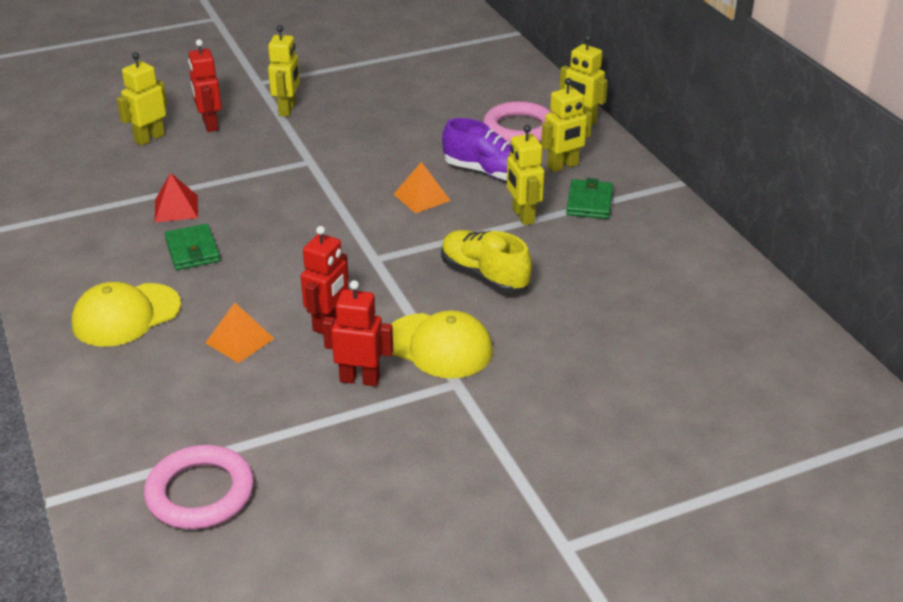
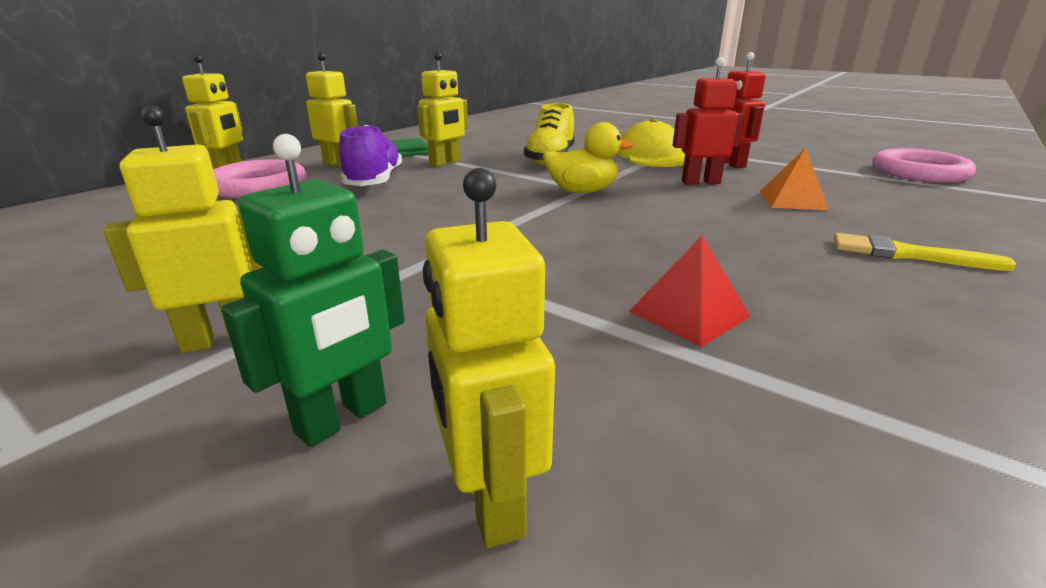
camera: 120 degrees left, 10 degrees down
yellow cap [72,282,181,347] -> yellow brush [833,233,1016,271]
yellow robot [117,52,167,146] -> yellow robot turned 60 degrees clockwise [423,168,555,548]
green wallet [165,224,220,270] -> none
red robot [188,39,222,132] -> green robot [221,134,405,447]
orange pyramid [394,162,451,213] -> none
none -> yellow duck [543,122,634,193]

